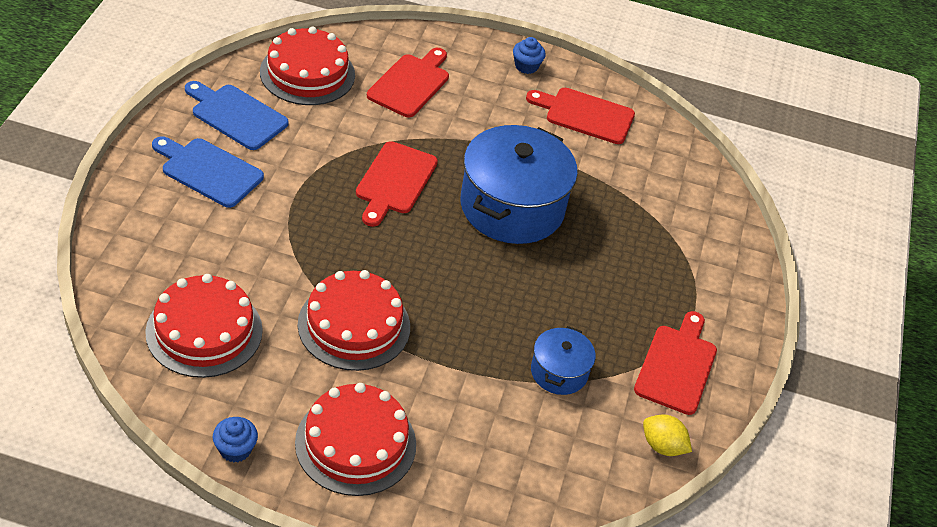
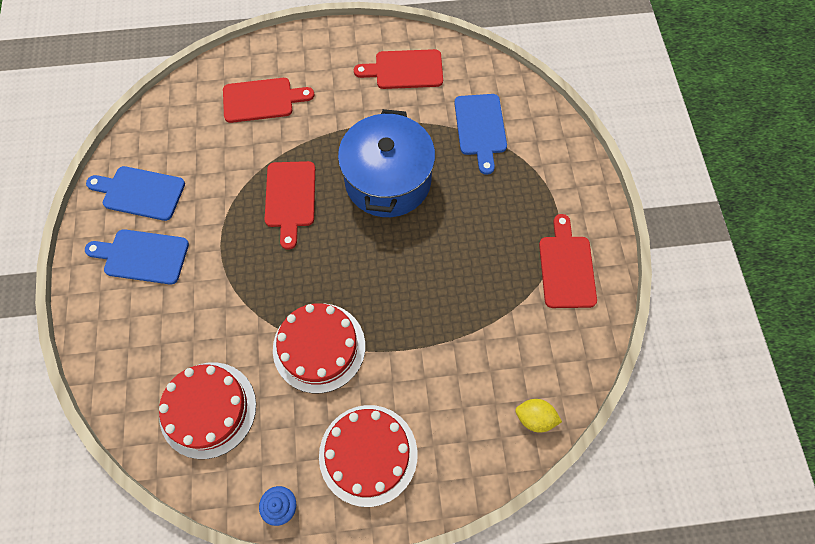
camera: 15 degrees left, 20 degrees up
red cake [260,27,355,105] -> none
red cutting board [367,48,449,117] -> red cutting board turned 75 degrees clockwise [223,78,315,123]
blue cupcake [513,37,546,74] -> none
blue pot [531,326,596,395] -> none
yellow lemon [643,414,692,456] -> yellow lemon moved to [515,399,562,433]
none -> blue cutting board [454,94,507,175]

